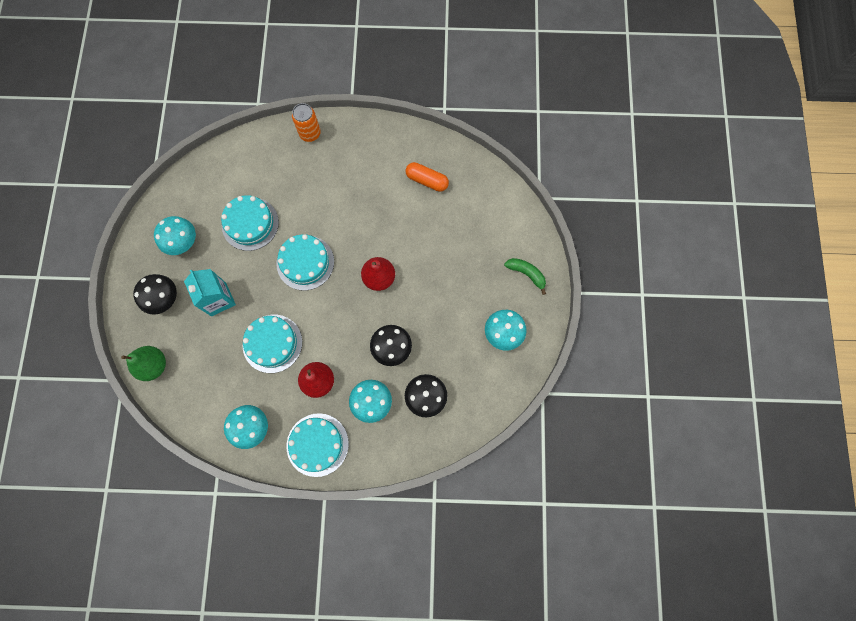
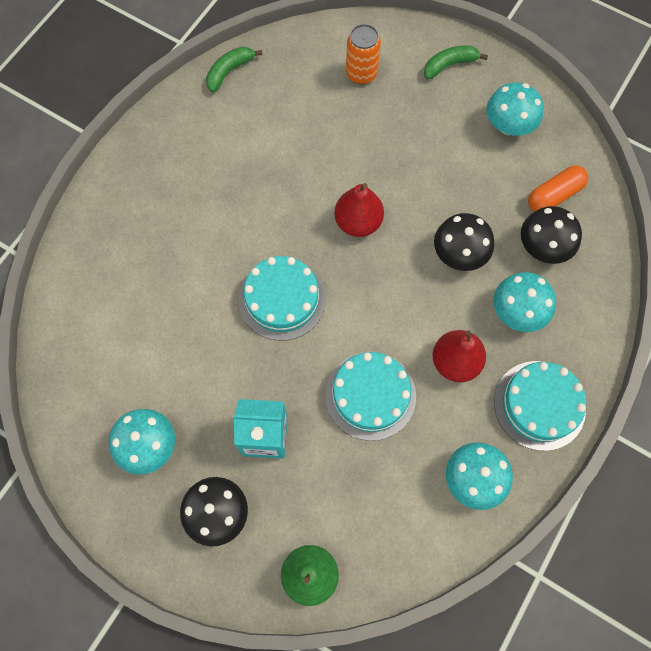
camera: 60 degrees left, 5 degrees down
turquoise cake [221,195,279,251] -> none
orange can [292,103,321,142] -> orange can moved to [346,24,381,84]
orange capsule [406,162,449,192] -> orange capsule moved to [528,166,588,212]
none -> green banana [206,47,262,92]

